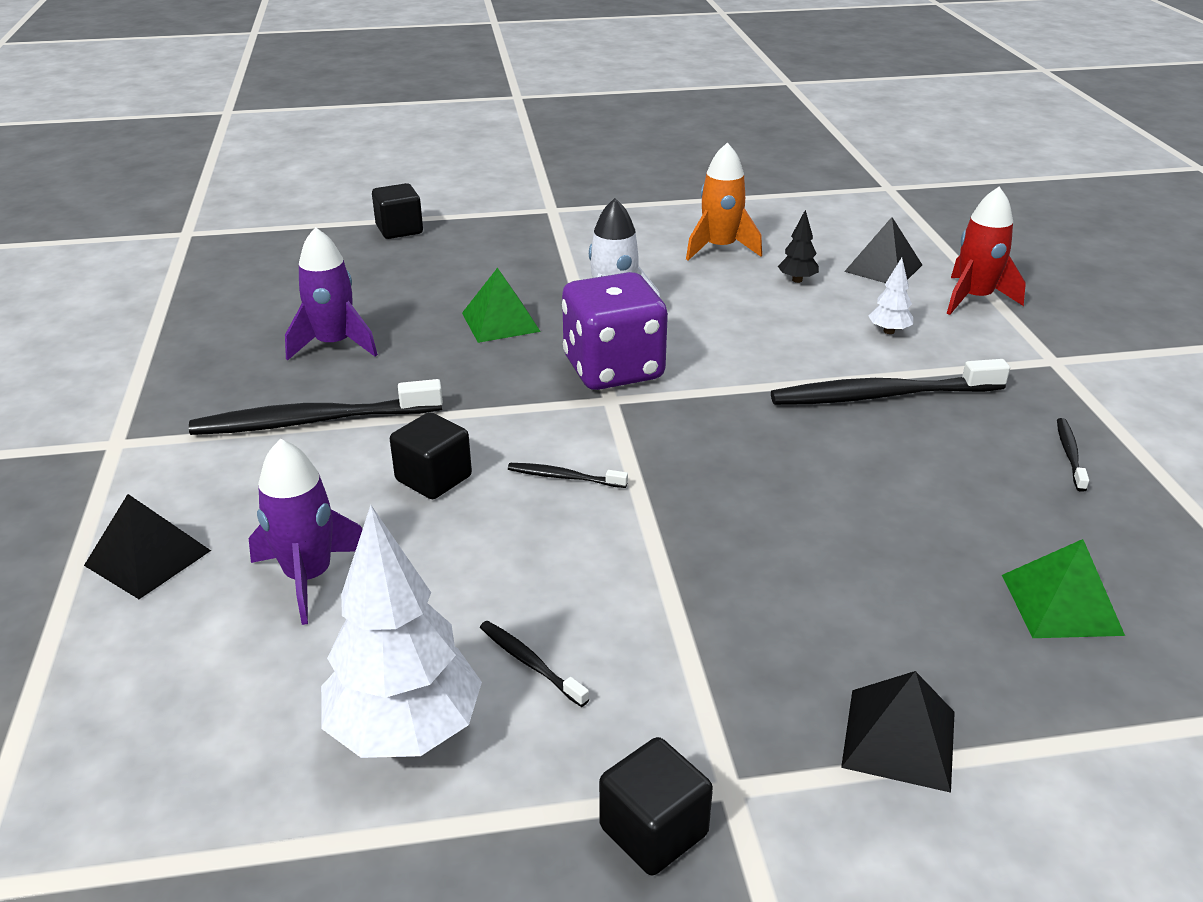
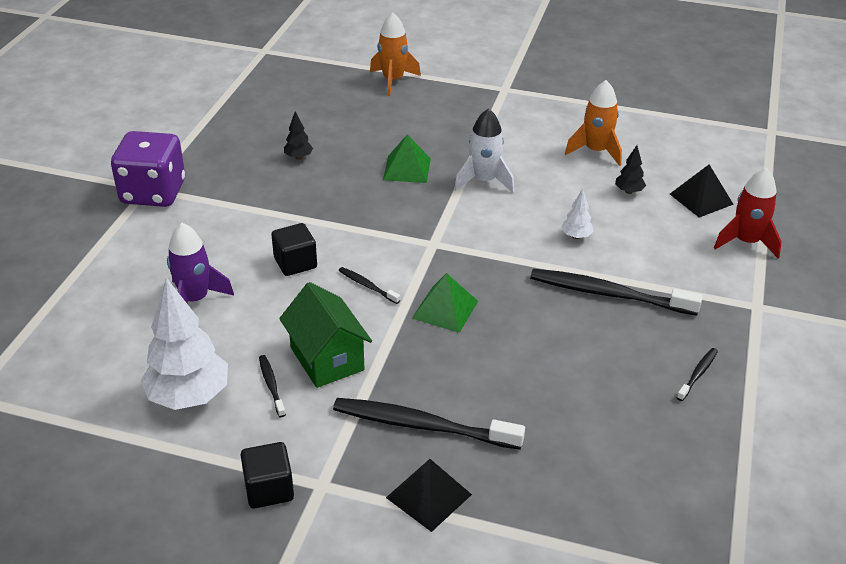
camera: 25 degrees right, 5 degrees up
black pyramid [84,494,211,599] -> none
black toothbrush [189,379,443,435] -> black toothbrush moved to [333,398,525,450]
purple rocket [285,227,378,361] -> black tree [284,111,313,160]
black cube [372,183,423,239] -> orange rocket [370,13,421,96]
purple dice [562,272,668,390] -> purple dice moved to [111,131,185,207]
white tree [869,258,913,334] -> white tree moved to [561,189,594,239]
green pyramid [1002,539,1125,638] -> green pyramid moved to [412,273,478,333]
none -> green house [279,282,372,388]

